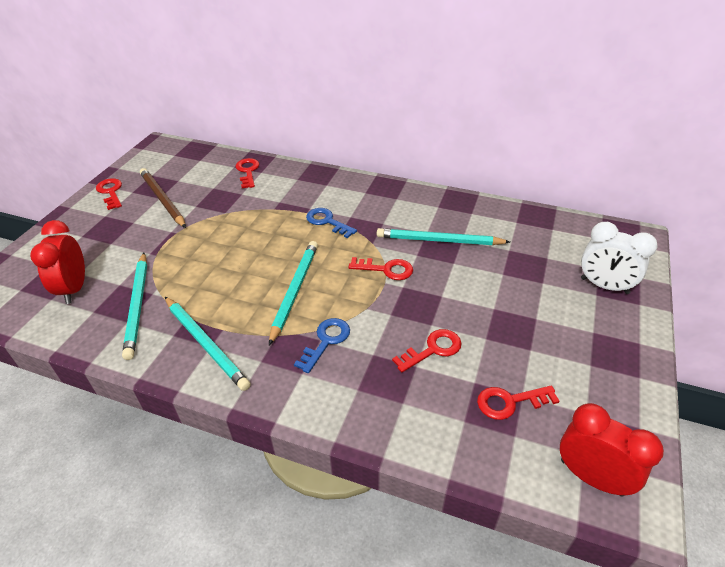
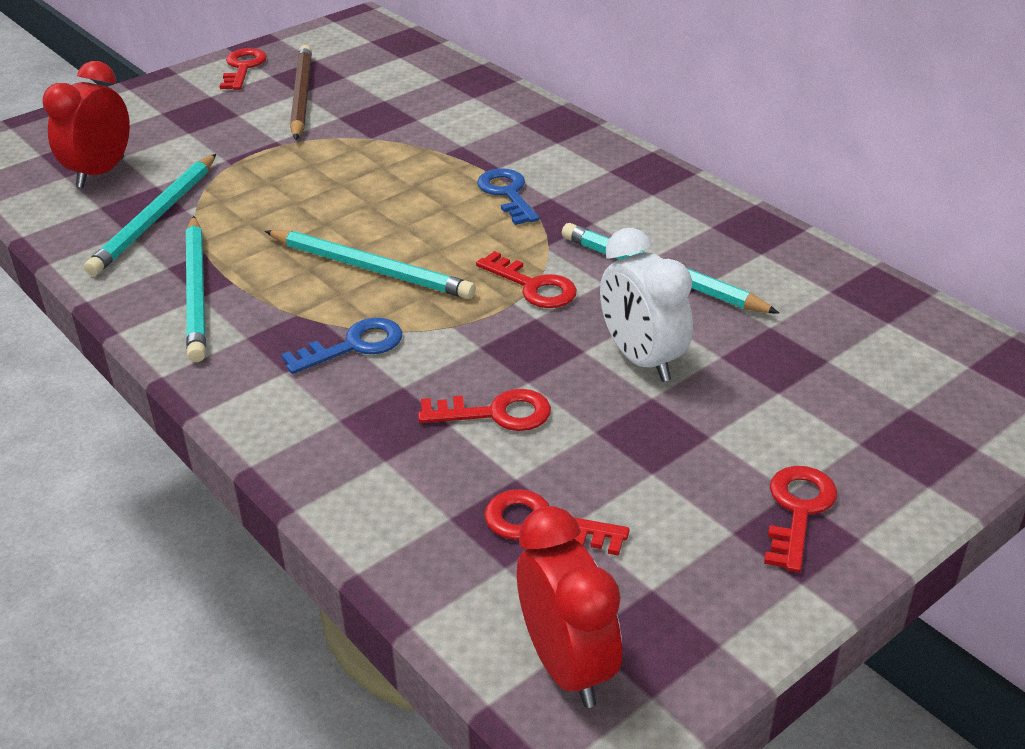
camera: 30 degrees right, 5 degrees down
red key [236,158,260,188] -> red key moved to [764,466,837,572]
turquoise pencil [269,241,318,345] -> turquoise pencil turned 75 degrees clockwise [265,230,476,299]
white clock [581,222,657,294] -> white clock moved to [600,228,693,382]

